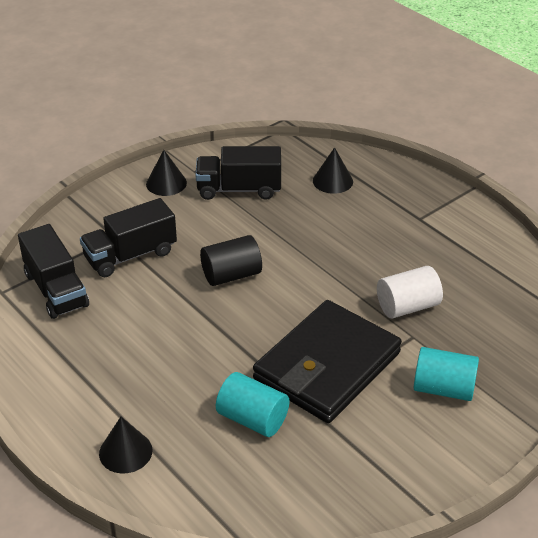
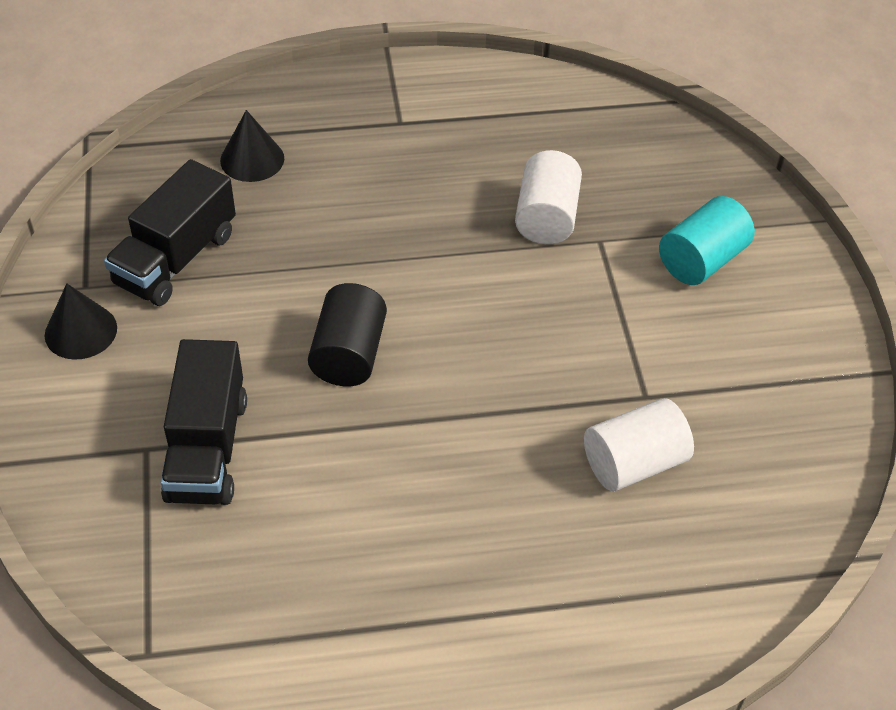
camera: 60 degrees left, 10 degrees up
black truck [18,224,89,319] -> none
black cone [99,417,152,474] -> none
turquoise cylinder [216,372,289,437] -> white cylinder [584,398,694,491]
black wallet [253,300,402,423] -> none

